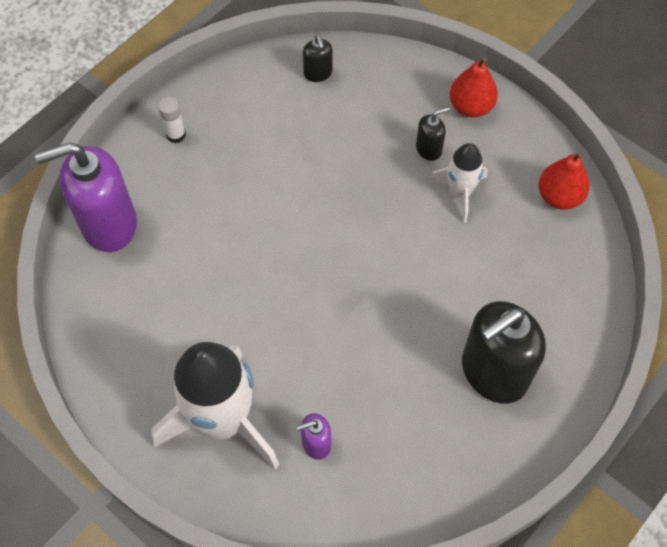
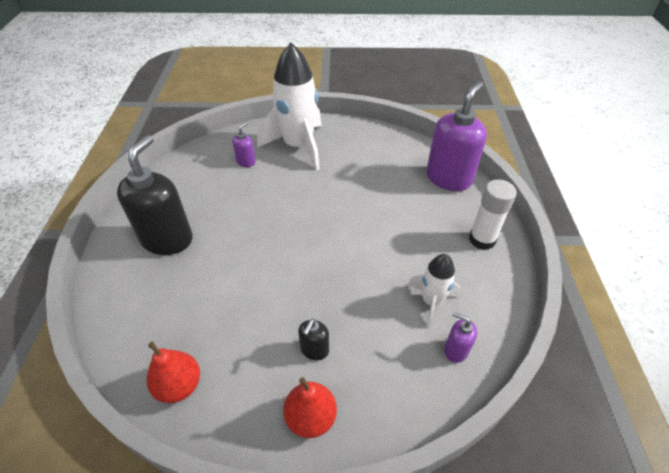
camera: 140 degrees right, 15 degrees down
white glue stick [158,97,186,143] -> white glue stick [469,180,517,250], size x1.68
black soap dispenser [303,35,333,82] -> purple soap dispenser [444,312,477,363]
white rocket [429,143,488,223] -> white rocket moved to [408,254,461,327]

